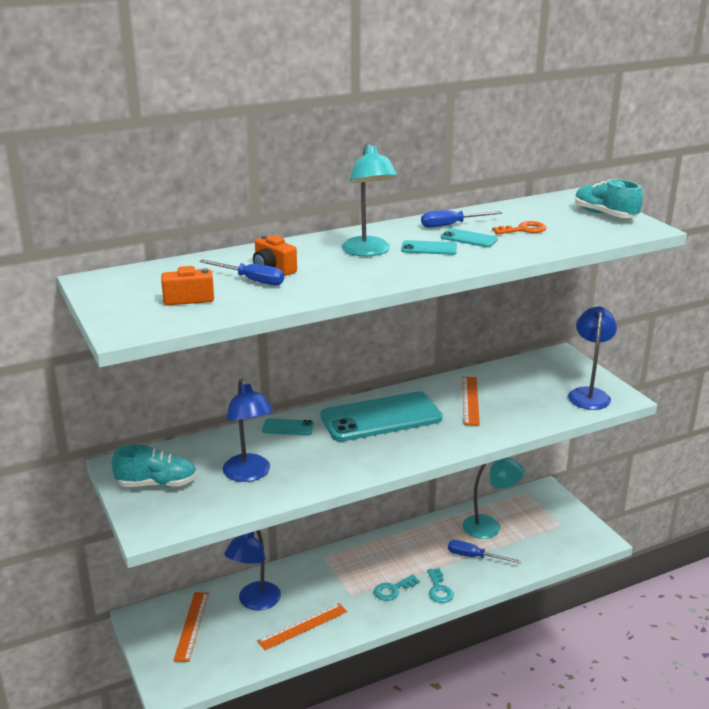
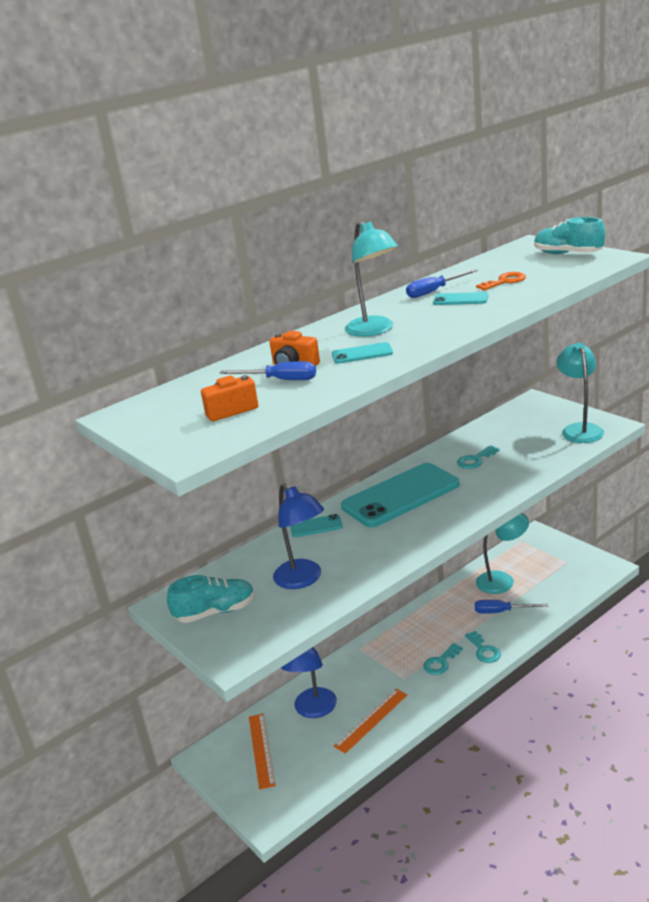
camera: 10 degrees left, 0 degrees up
turquoise phone [401,240,457,255] -> turquoise phone moved to [332,342,393,364]
orange ruler [462,377,480,425] -> turquoise key [457,445,500,469]
blue lamp [568,306,617,410] -> turquoise lamp [556,343,604,443]

